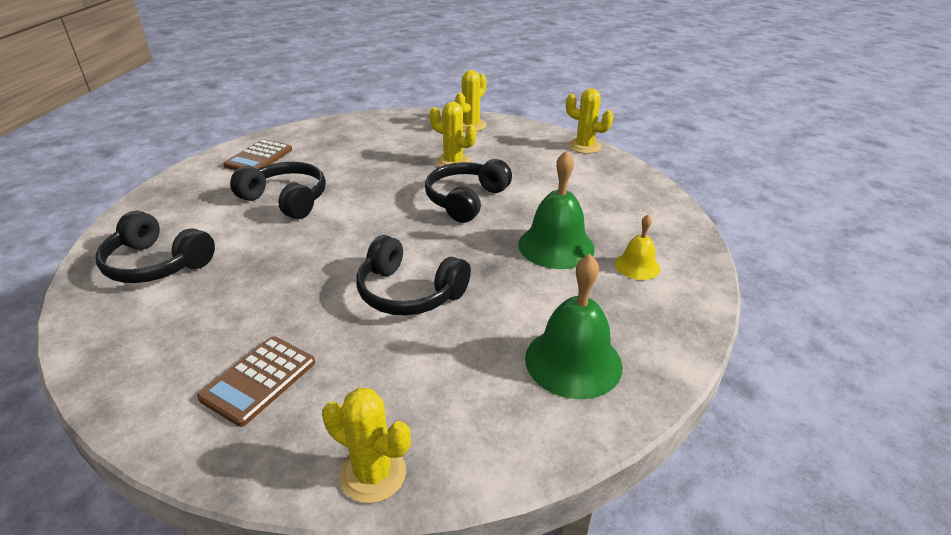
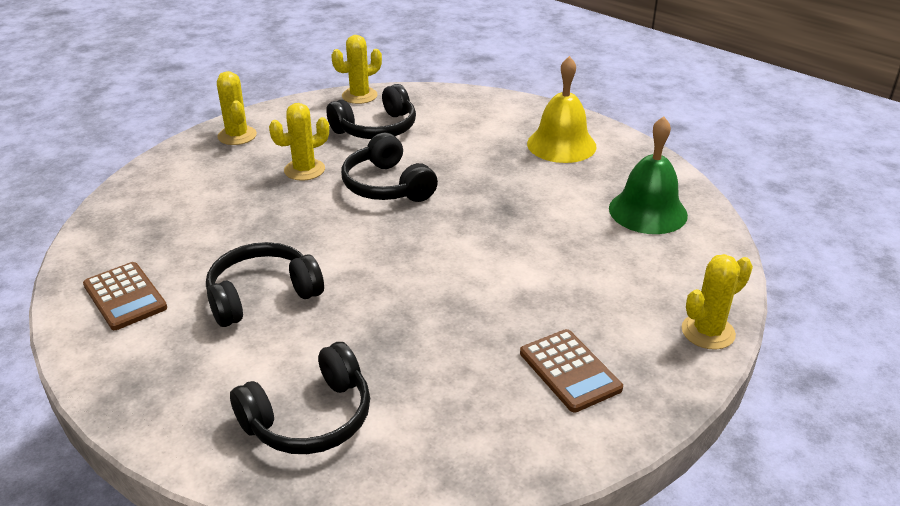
camera: 60 degrees left, 0 degrees up
black headphones [356,235,471,316] -> black headphones moved to [326,84,416,139]
green bell [518,150,595,269] -> none
yellow bell [615,214,660,280] -> yellow bell [527,56,597,163], size x1.79

